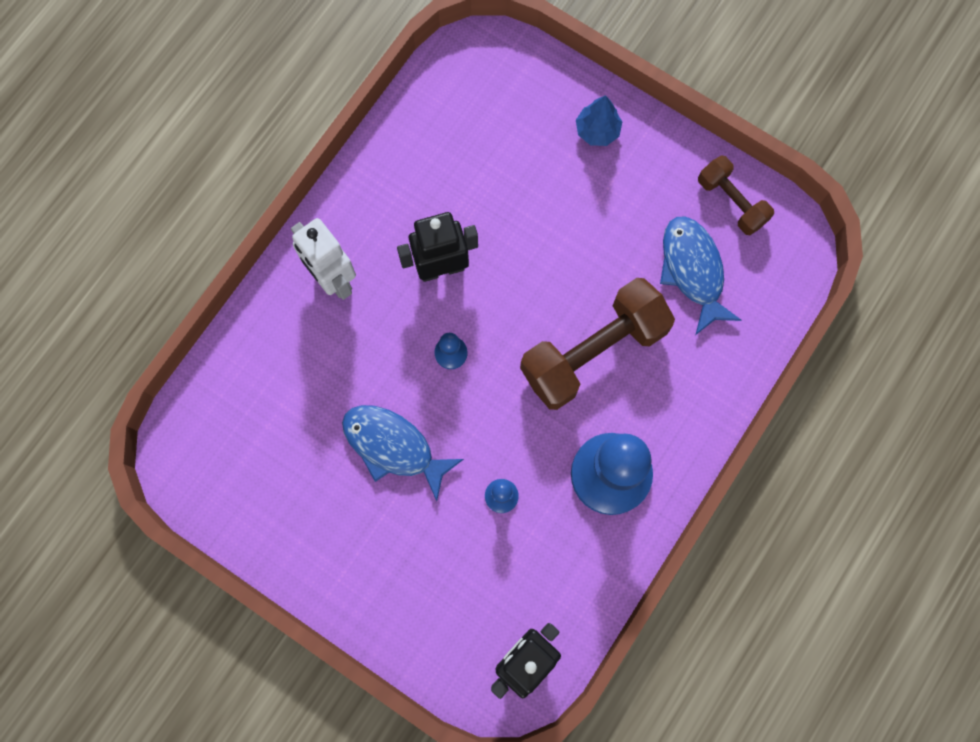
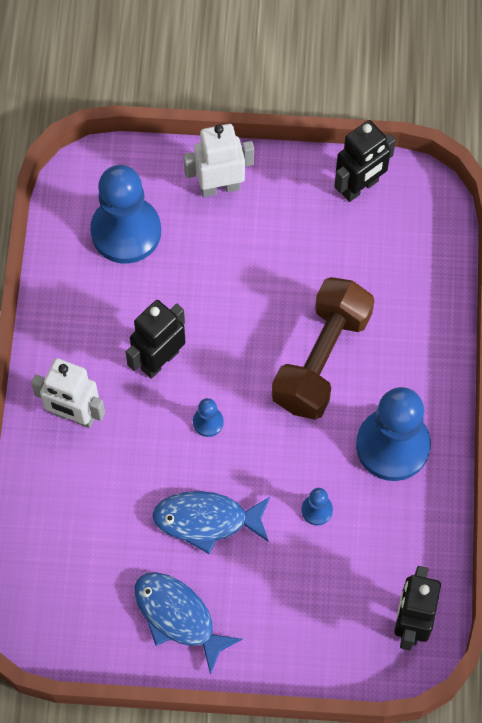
camera: 30 degrees left, 10 degrees down
blue tree [576,95,622,146] -> white robot [183,124,254,197]
blue fish [660,216,741,334] -> blue fish moved to [134,572,243,675]
brown dumbbell [698,156,774,235] -> black robot [334,120,396,202]
none -> blue pawn [90,165,161,264]

